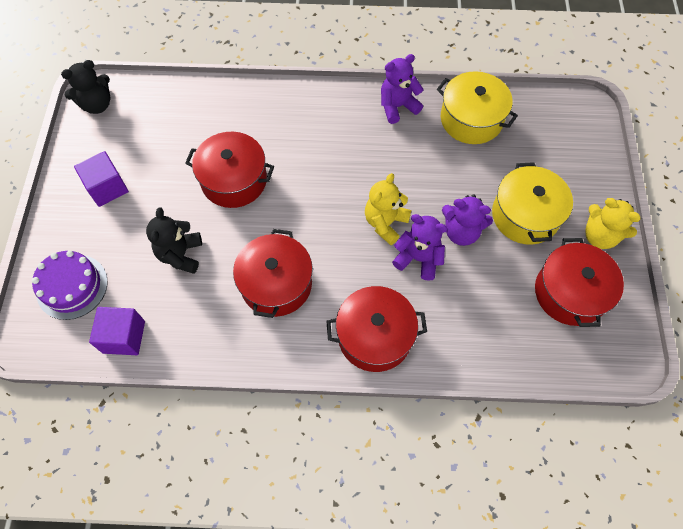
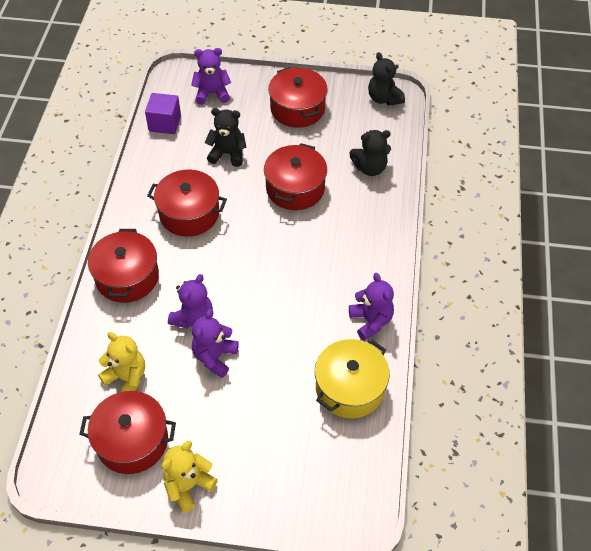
camera: 95 degrees right, 10 degrees down
purple cake [32,250,108,320] -> purple teddy bear [191,48,231,105]
purple cube [74,151,129,207] -> red pot [268,67,328,128]
yellow teddy bear [365,173,411,245] -> yellow teddy bear moved to [98,332,145,392]
yellow pot [492,162,573,245] -> none
none -> black teddy bear [349,130,391,176]

